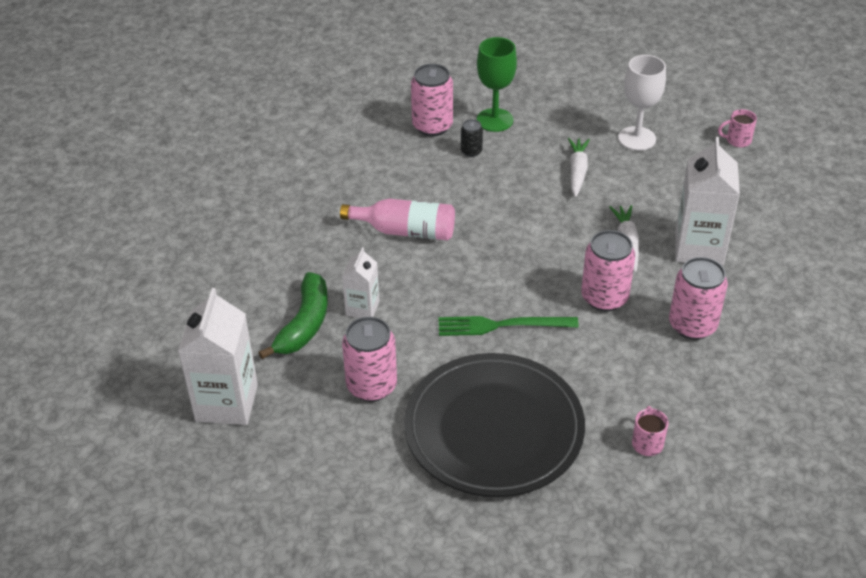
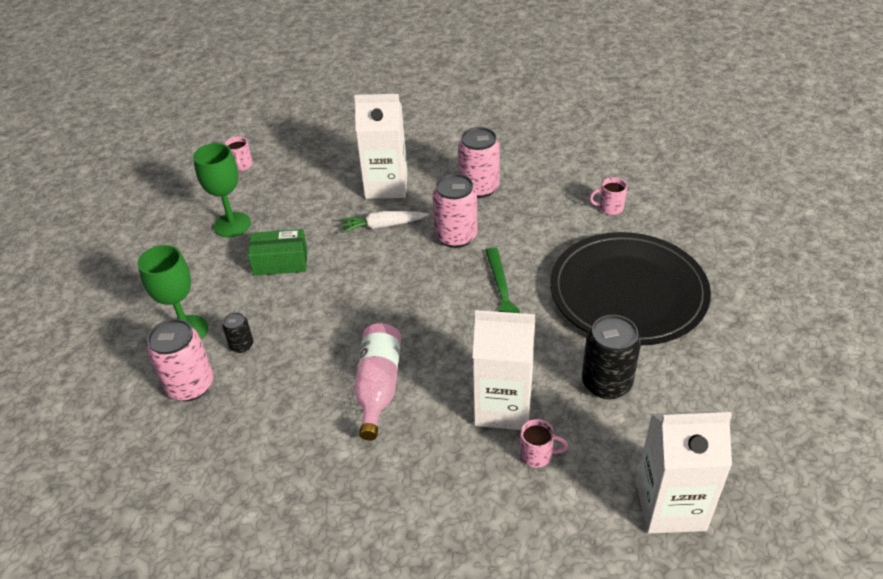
camera: 95 degrees left, 0 degrees up
green banana [259,272,328,359] -> pink mug [520,419,568,468]
white carton [342,248,379,318] -> white carton [472,310,535,430], size x1.79
pink can [342,317,397,402] -> black can [582,315,641,399]
white carrot [568,138,590,197] -> green box [248,229,307,276]
white goblet [618,55,666,151] -> green goblet [193,143,251,237]

